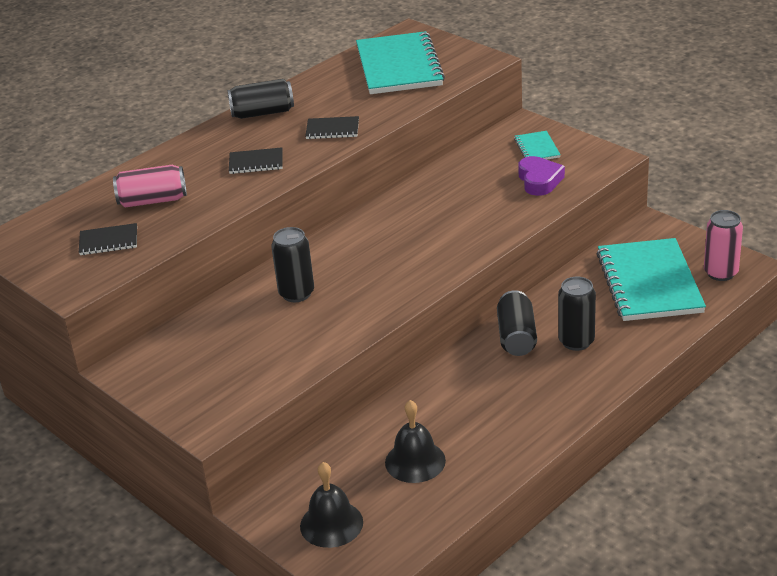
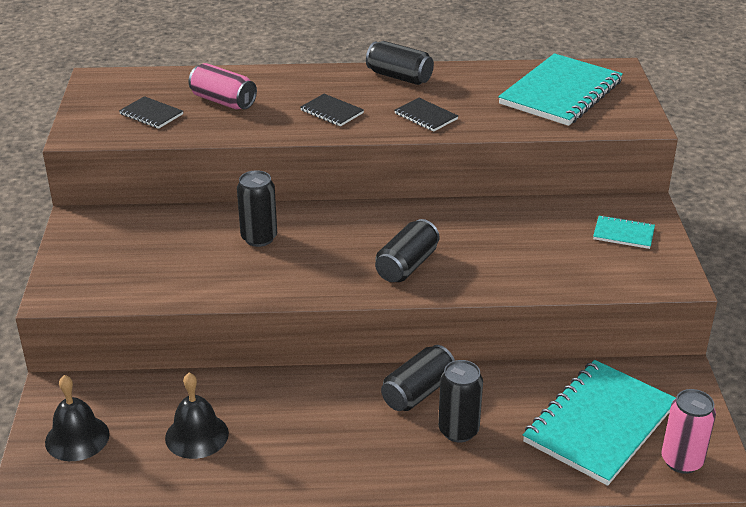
camera: 40 degrees right, 0 degrees up
turquoise notebook [514,131,561,160] -> turquoise notebook turned 75 degrees clockwise [593,215,655,249]
purple heart [518,156,565,196] -> none
none -> black can [375,219,439,282]

